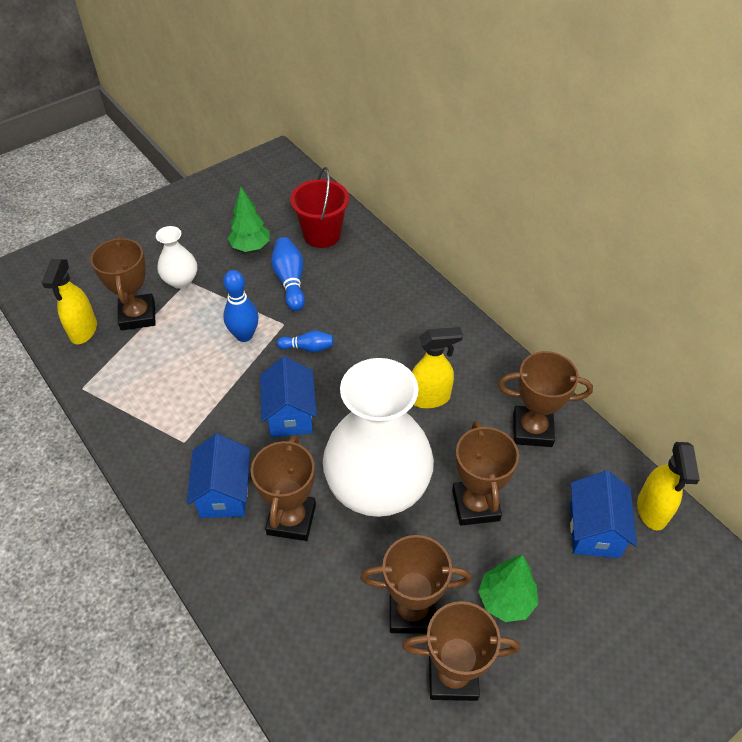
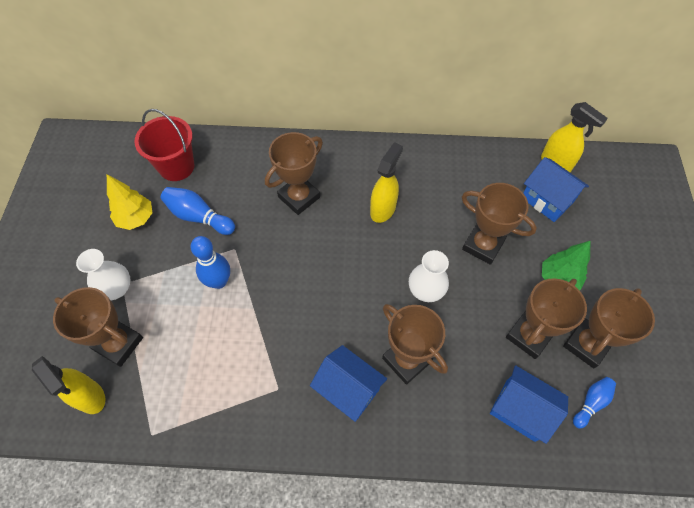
camera: 50 degrees left, 10 degrees up
green tree [228,187,270,252] -> yellow tree [107,175,152,230]
blue house [260,356,317,437] -> blue house moved to [490,365,568,444]
blue bowling pin [277,331,334,352] -> blue bowling pin moved to [573,377,616,429]
white vase [323,358,434,517] -> white vase [409,250,449,302], size x0.45
brown trophy [498,351,593,447] -> brown trophy moved to [265,132,323,215]

